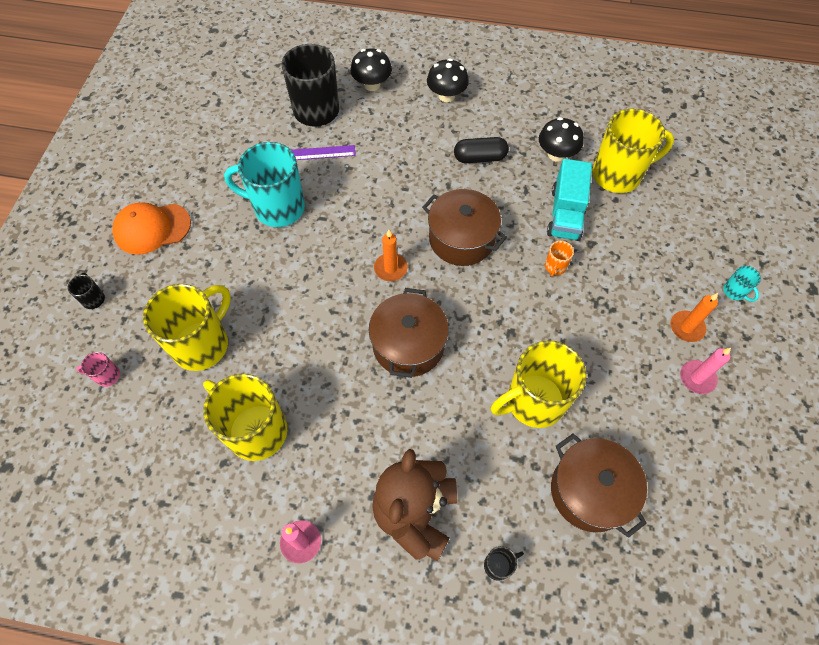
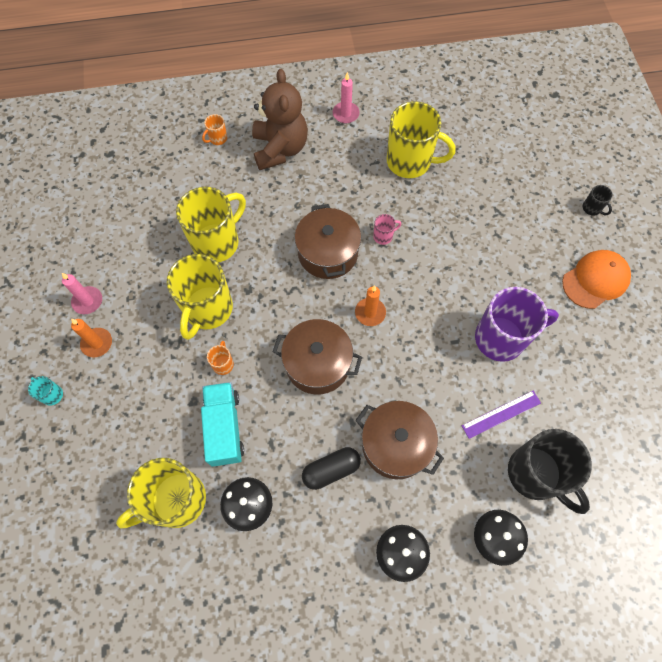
camera: 160 degrees right, 5 degrees up
pink mug [77,352,120,387] -> pink mug moved to [373,214,401,245]
yellow mug [143,284,231,371] -> yellow mug moved to [167,254,233,340]
turquoise mug [224,142,305,227] -> purple mug [475,287,559,362]
black mug [484,546,524,581] -> orange mug [202,114,227,145]
brown pot [551,433,647,538] -> brown pot moved to [356,401,444,479]

